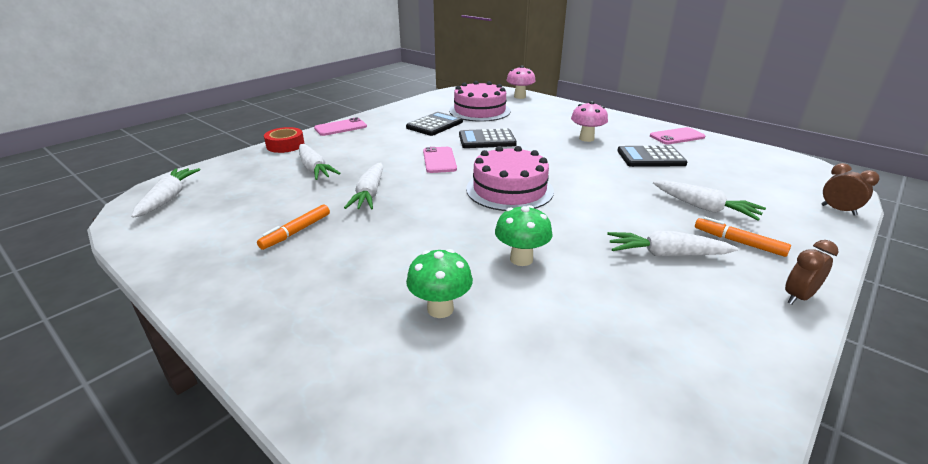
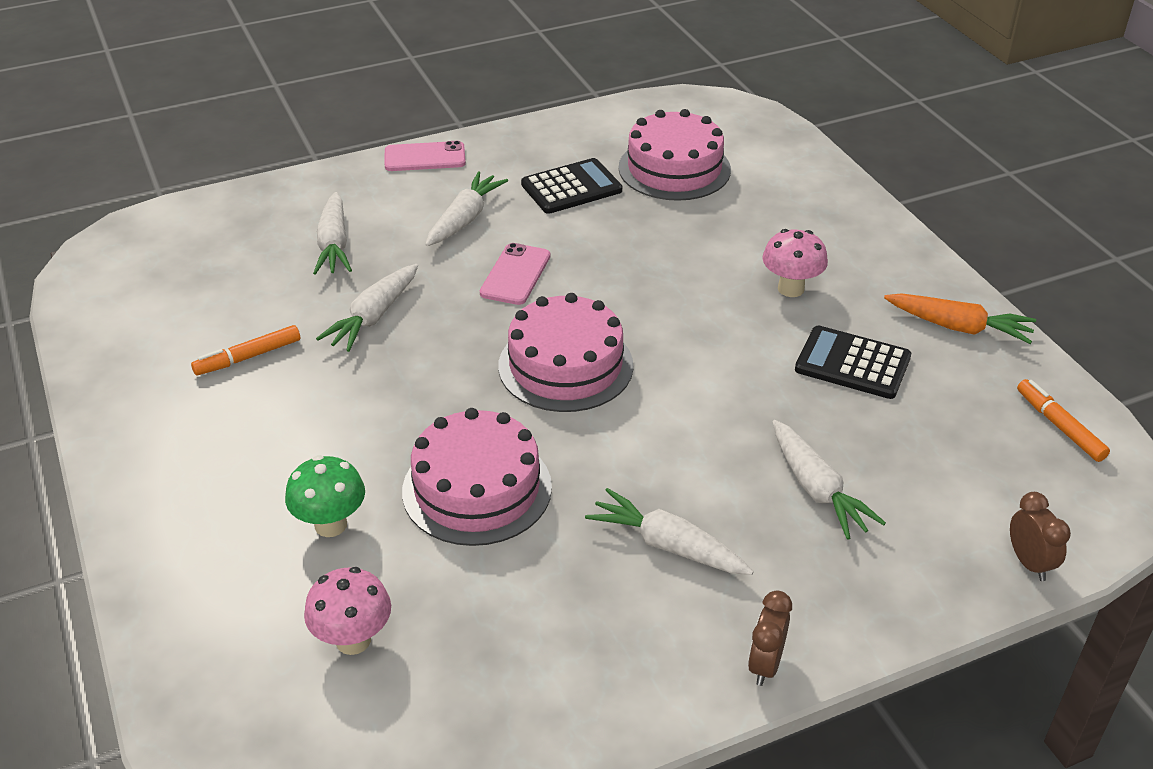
camera: 25 degrees right, 10 degrees up
white carrot [131,168,201,218] -> white carrot moved to [425,171,508,246]
red tape [264,127,305,153] -> none
black calculator [459,128,517,148] -> none
green mushroom [495,205,553,266] -> pink cake [402,408,552,546]
pink mushroom [506,65,536,99] -> pink mushroom moved to [304,567,391,655]
pink phone [650,127,705,144] -> orange carrot [884,293,1036,344]
orange marker [695,217,791,257] -> orange marker moved to [1017,379,1110,462]
brown clock [785,240,838,304] -> brown clock turned 60 degrees counterclockwise [748,590,792,686]

